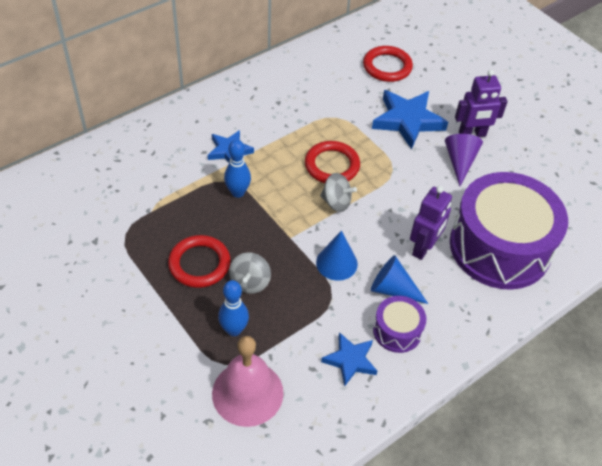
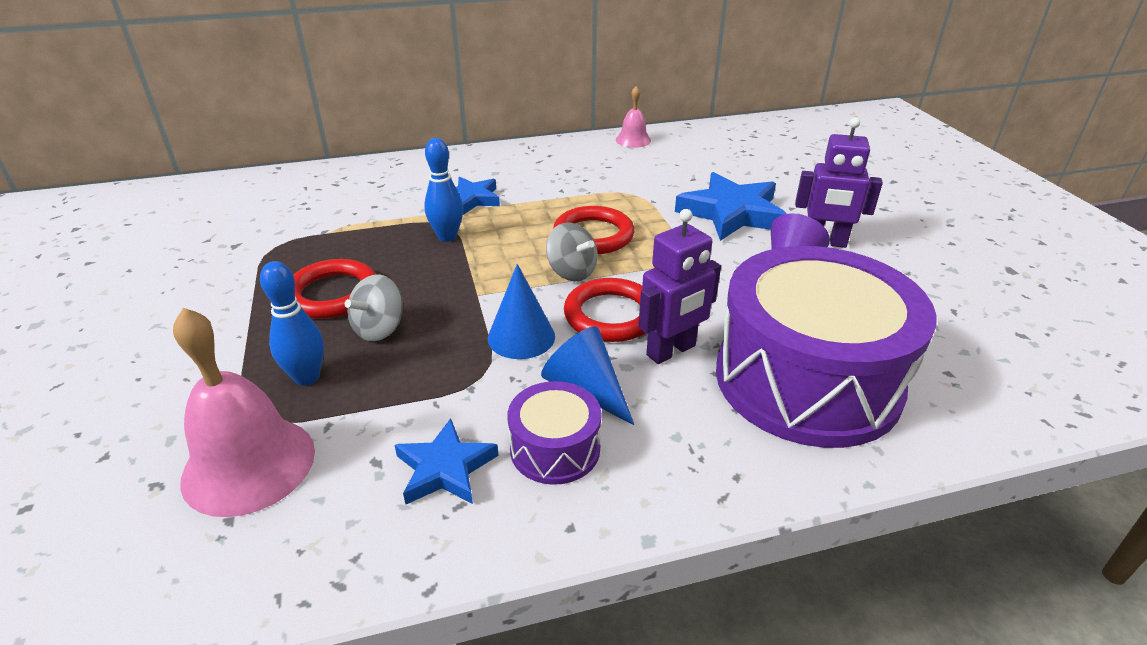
camera: 25 degrees right, 15 degrees down
red ring [363,46,413,82] -> red ring moved to [564,278,646,342]
none -> pink bell [616,86,651,148]

